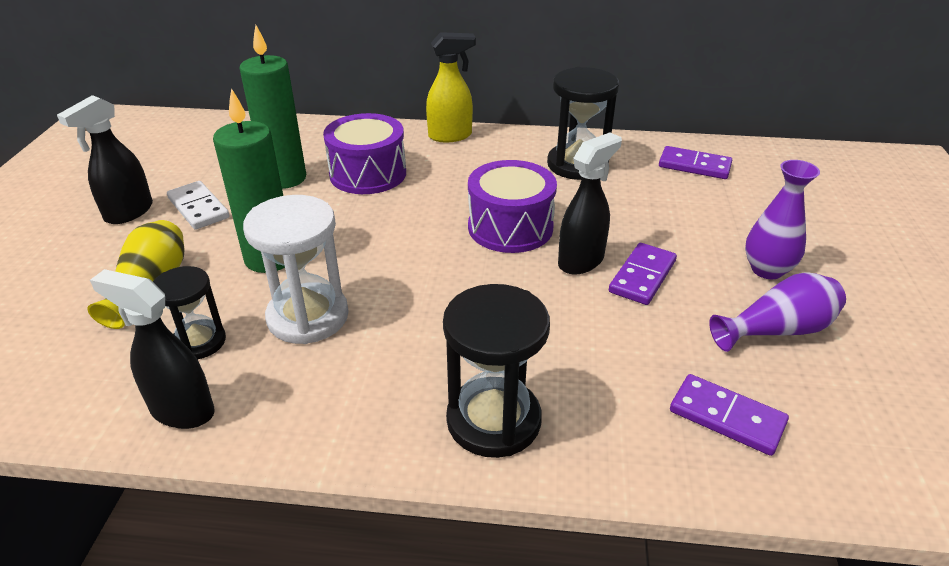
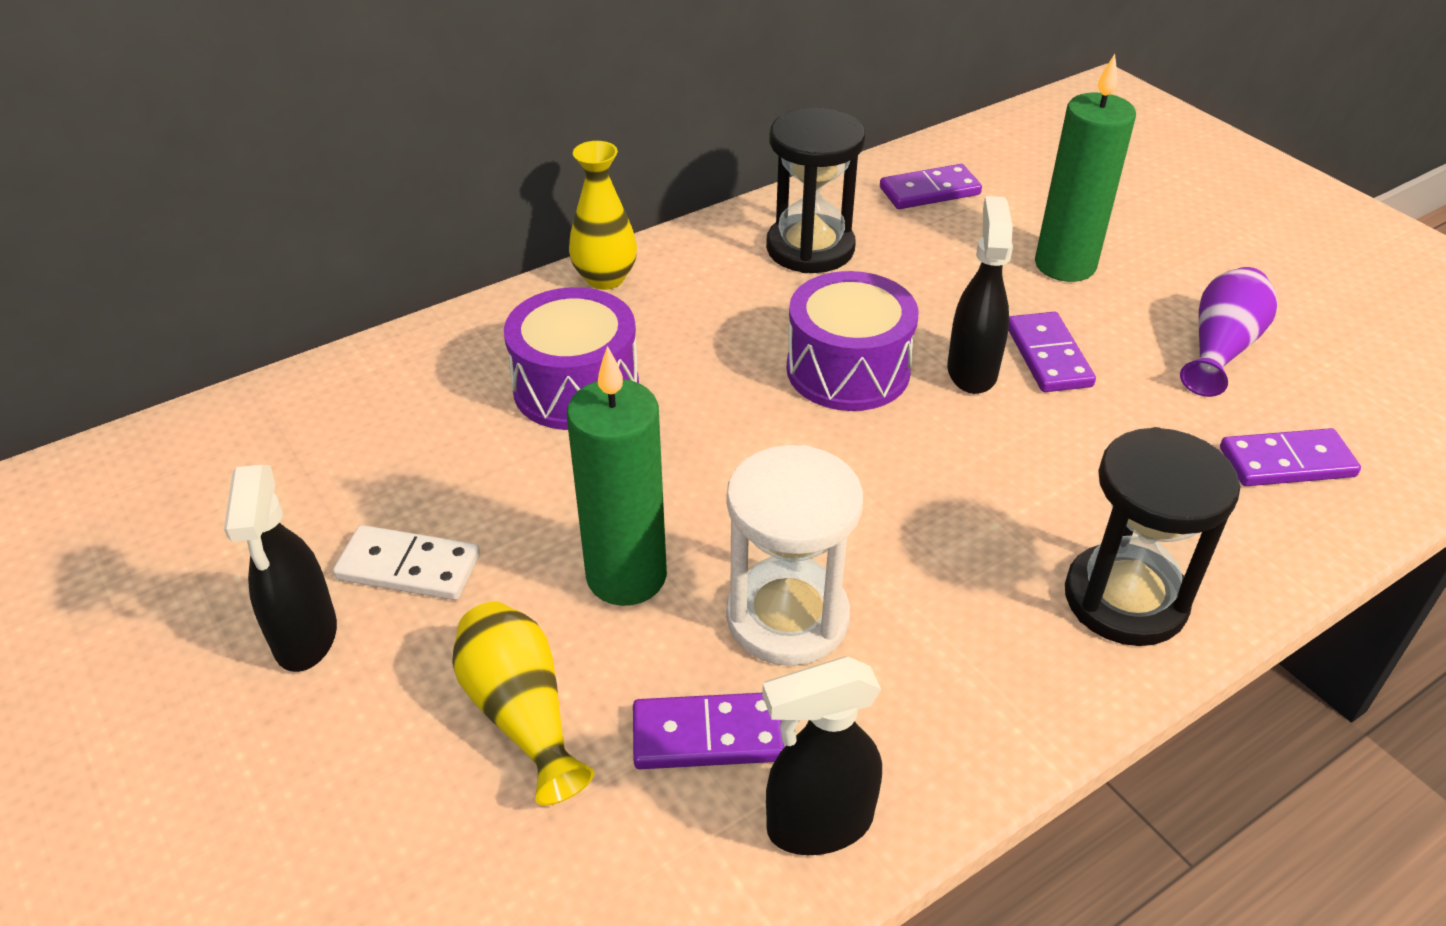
camera: 40 degrees left, 5 degrees up
black hourglass [153,266,226,359] -> purple domino [633,693,785,769]
green candle [239,25,306,189] -> green candle moved to [1035,54,1136,282]
yellow spray bottle [426,32,476,142] -> yellow vase [569,141,637,290]
purple vase [745,160,820,279] -> none

